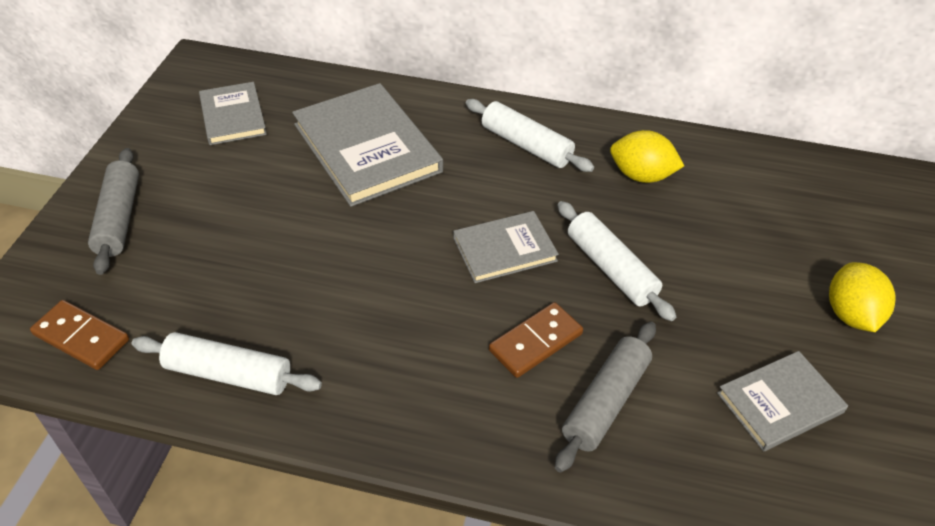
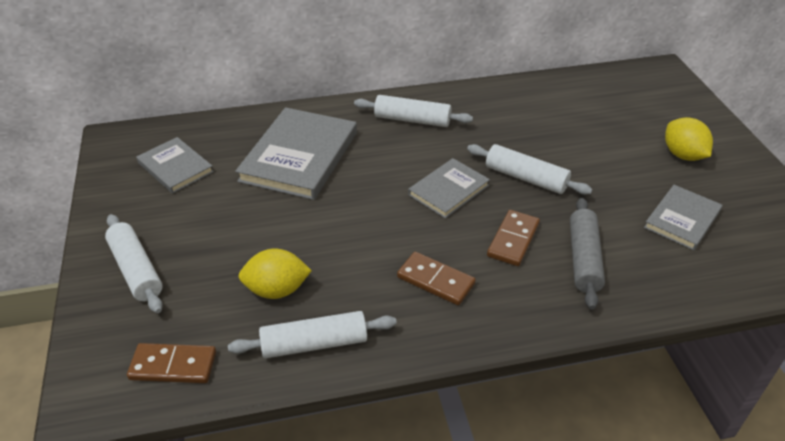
camera: 25 degrees left, 5 degrees down
grey rolling pin [88,148,139,275] -> white rolling pin [105,214,163,313]
grey book [292,83,443,207] -> grey book turned 75 degrees clockwise [235,107,357,200]
yellow lemon [610,130,684,183] -> yellow lemon moved to [238,249,312,299]
none -> brown domino [397,252,476,305]

